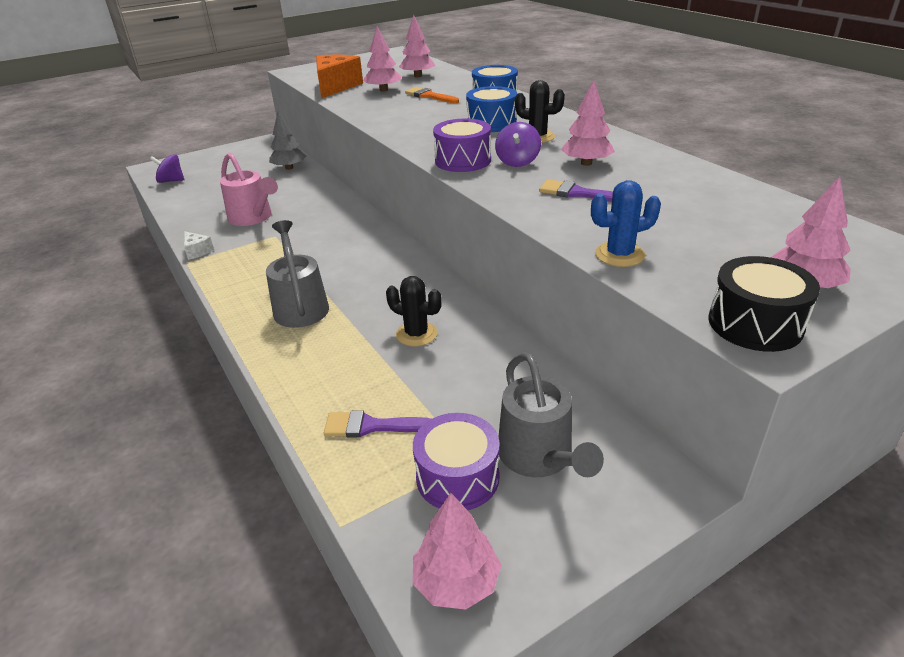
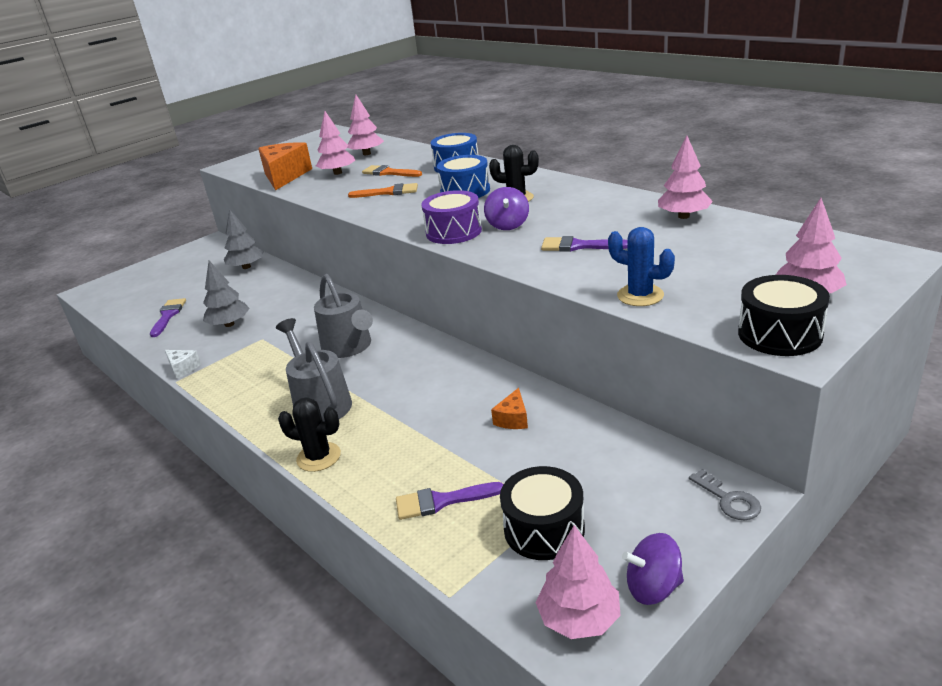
camera: 10 degrees left, 5 degrees down
purple spinning top [150,154,184,183] -> purple spinning top moved to [622,533,684,605]
pink watering can [220,152,278,226] -> grey tree [203,261,250,327]
black cactus [386,276,442,347] -> black cactus moved to [278,397,341,472]
purple drum [413,413,500,510] -> black drum [500,466,585,560]
grey watering can [499,352,604,477] -> grey watering can moved to [314,274,373,358]
pink tree [561,80,615,166] -> pink tree moved to [658,136,713,219]
blue cactus [591,180,661,267] -> blue cactus turned 60 degrees clockwise [608,227,675,306]
none -> purple brush [150,298,186,337]
none -> orange brush [348,183,418,198]
none -> orange cheese [491,388,528,429]
none -> grey key [689,469,761,520]

